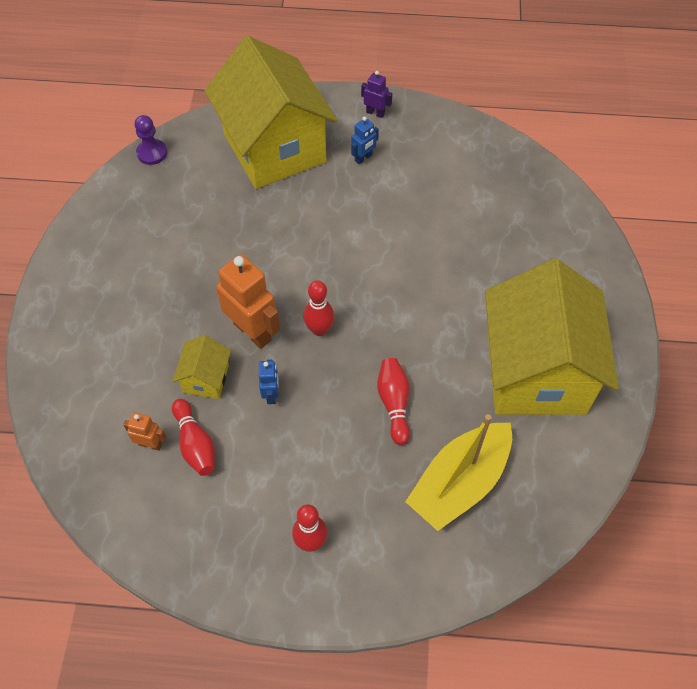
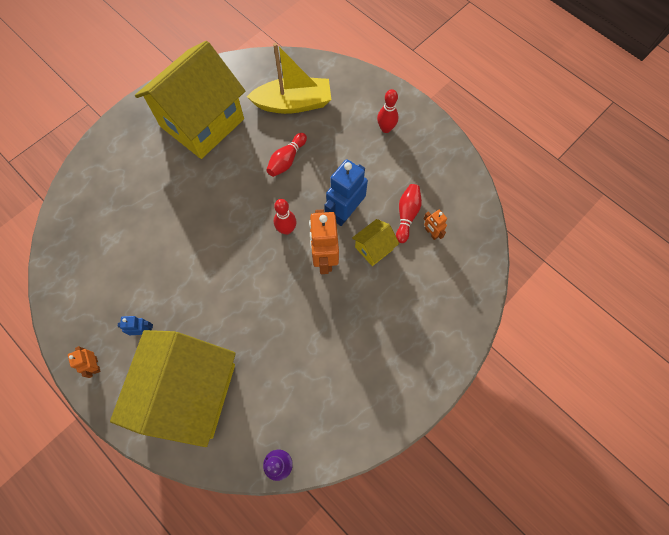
camera: 140 degrees left, 10 degrees up
blue robot [259,360,279,404] -> blue robot [324,159,368,226], size x1.99
purple robot [361,71,392,118] -> orange robot [68,346,101,378]

